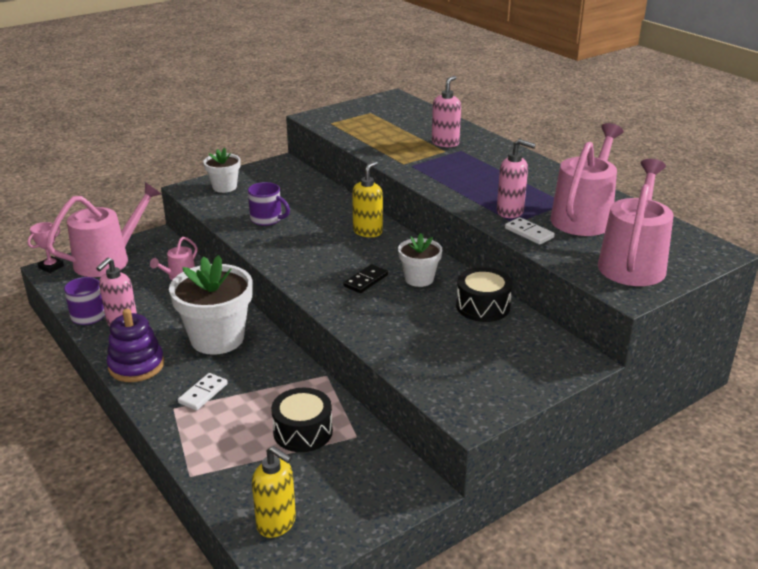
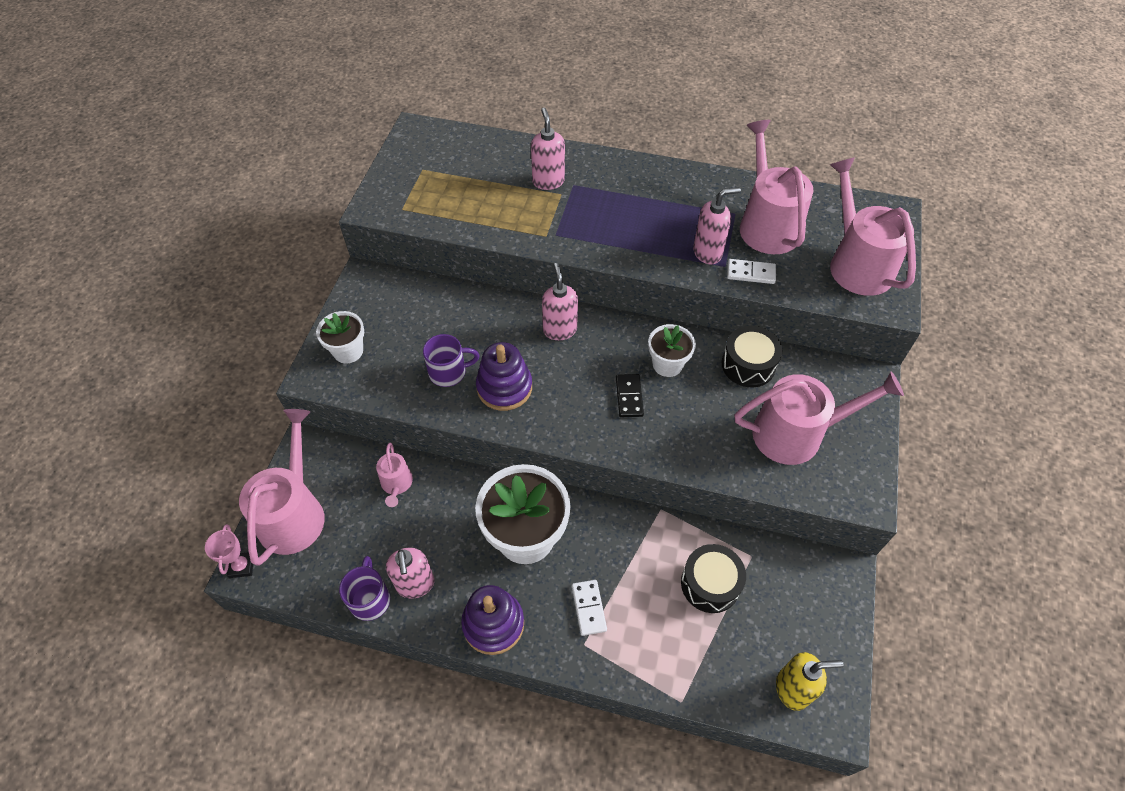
camera: 40 degrees left, 25 degrees up
yellow soap dispenser [352,161,383,237] -> pink soap dispenser [542,263,578,340]
none -> purple stacking toy [476,342,532,411]
none -> pink watering can [735,372,904,465]

